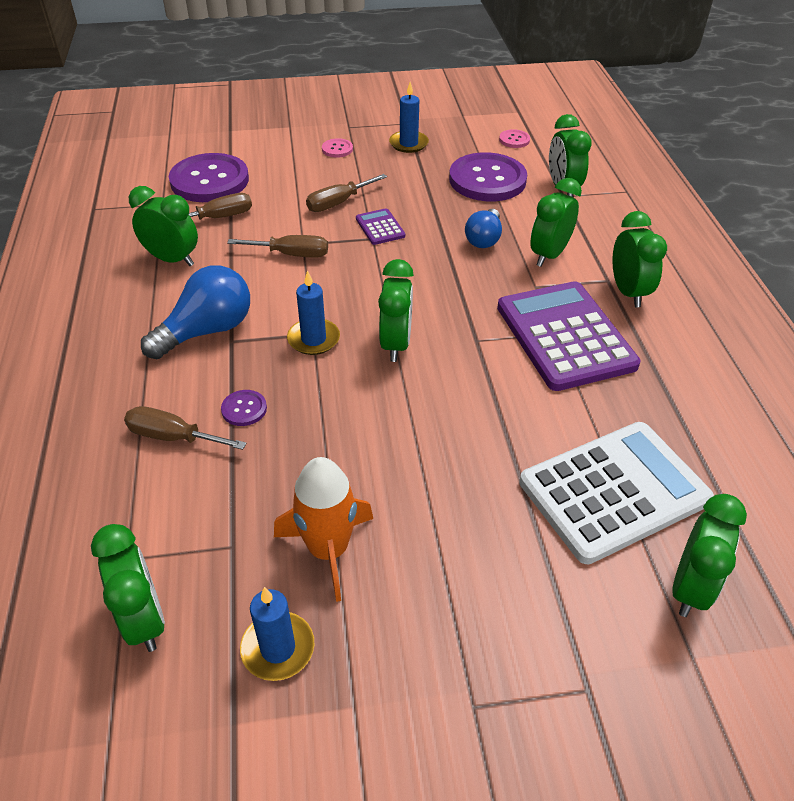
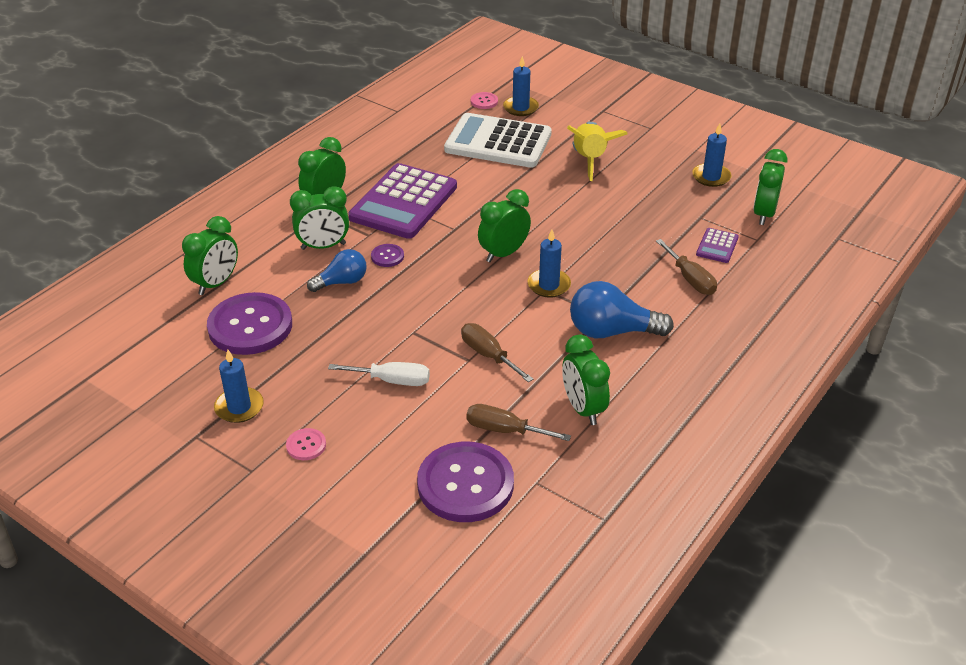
camera: 135 degrees left, 5 degrees down
purple button [221,390,267,426] -> purple button moved to [371,244,404,267]
orange rocket [274,457,373,602] -> none
brown screwdriver [306,174,387,212] -> white screwdriver [328,362,430,386]
purple calculator [356,208,405,245] -> purple calculator moved to [696,228,739,263]
pink button [499,129,530,148] -> pink button moved to [471,92,498,109]
green clock [672,494,747,617] -> blue candle [503,56,539,116]
none -> yellow rocket [567,122,627,181]

